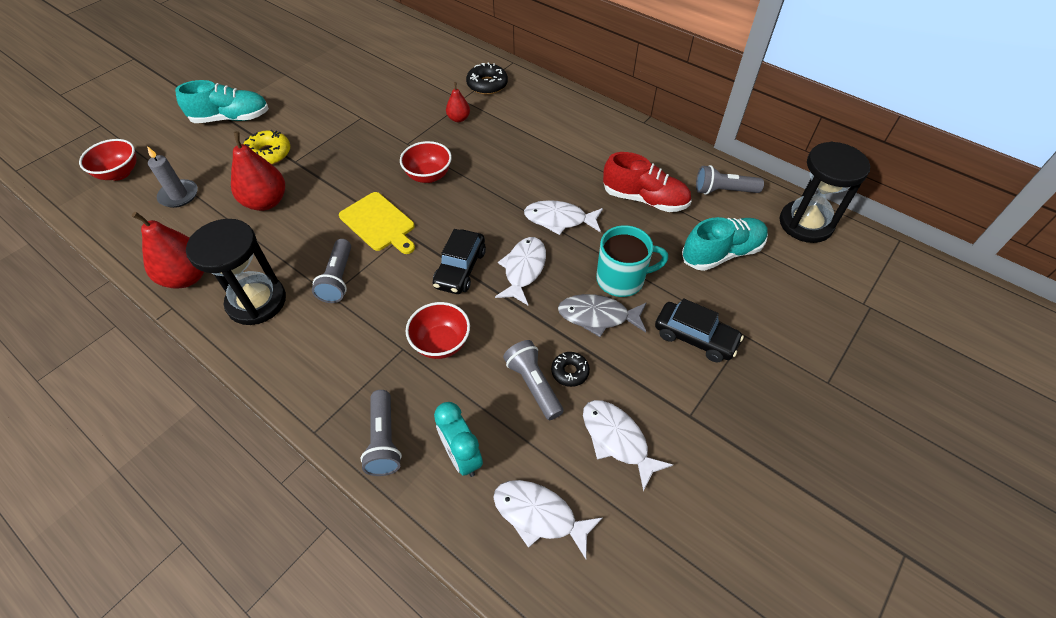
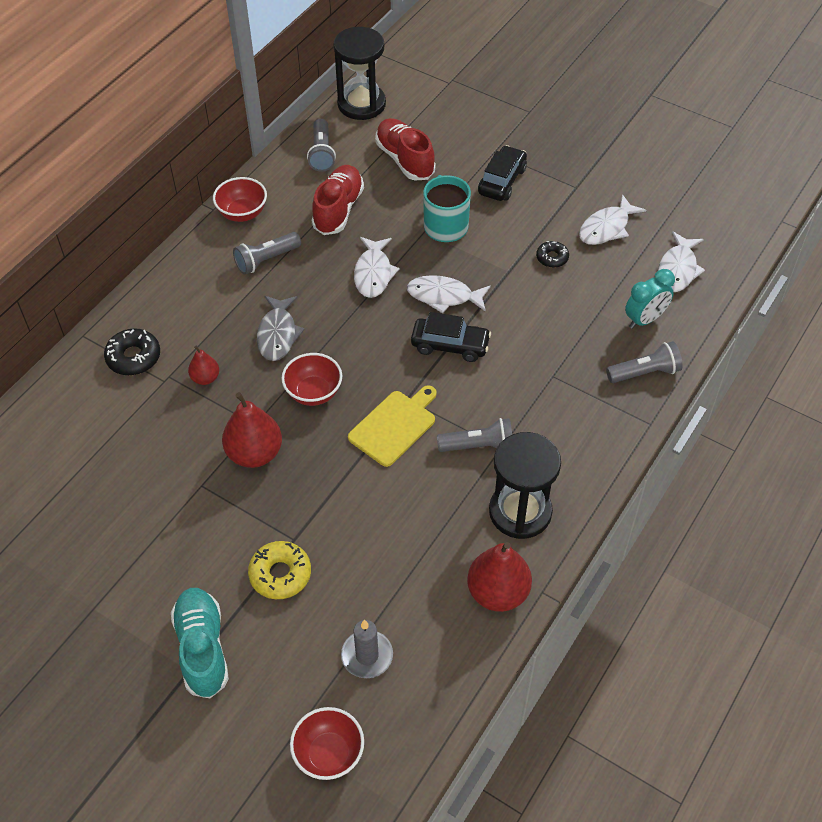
camera: 95 degrees left, 0 degrees up
red pear [231,131,285,211] -> red pear moved to [222,392,282,468]
red bowl [406,302,470,359] -> red bowl moved to [213,177,267,222]
grey flashlight [503,340,564,420] -> grey flashlight moved to [233,232,301,275]
grey fish [558,294,647,337] -> grey fish moved to [257,296,305,361]
turquoise shoe [682,217,768,271] -> red shoe [375,118,435,180]

